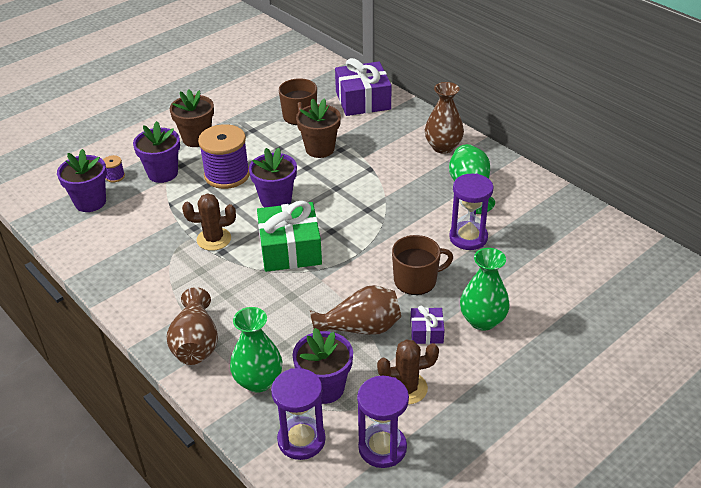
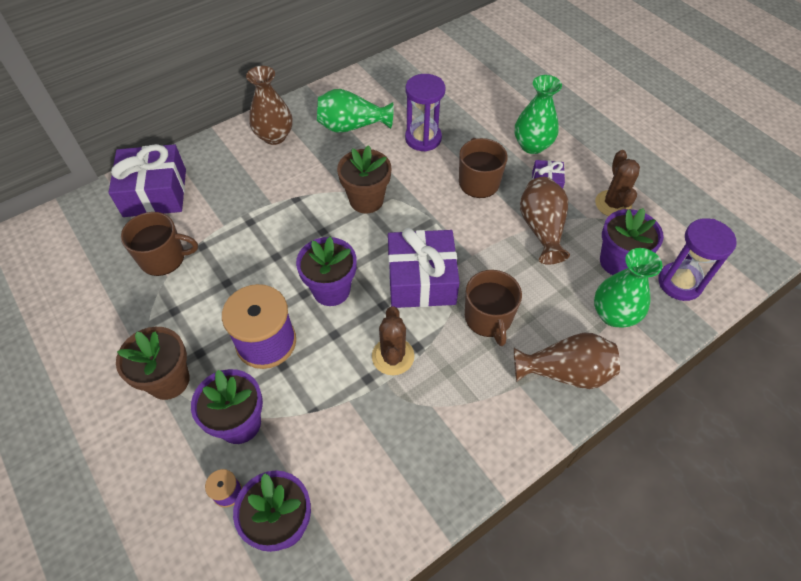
camera: 85 degrees left, 15 degrees up
green gift [257,201,322,272] -> purple gift [388,228,460,308]
brown flower pot [296,98,341,158] -> brown flower pot moved to [337,145,391,213]
purple hourglass [357,376,409,468] -> none
none -> brown mug [465,270,522,346]

